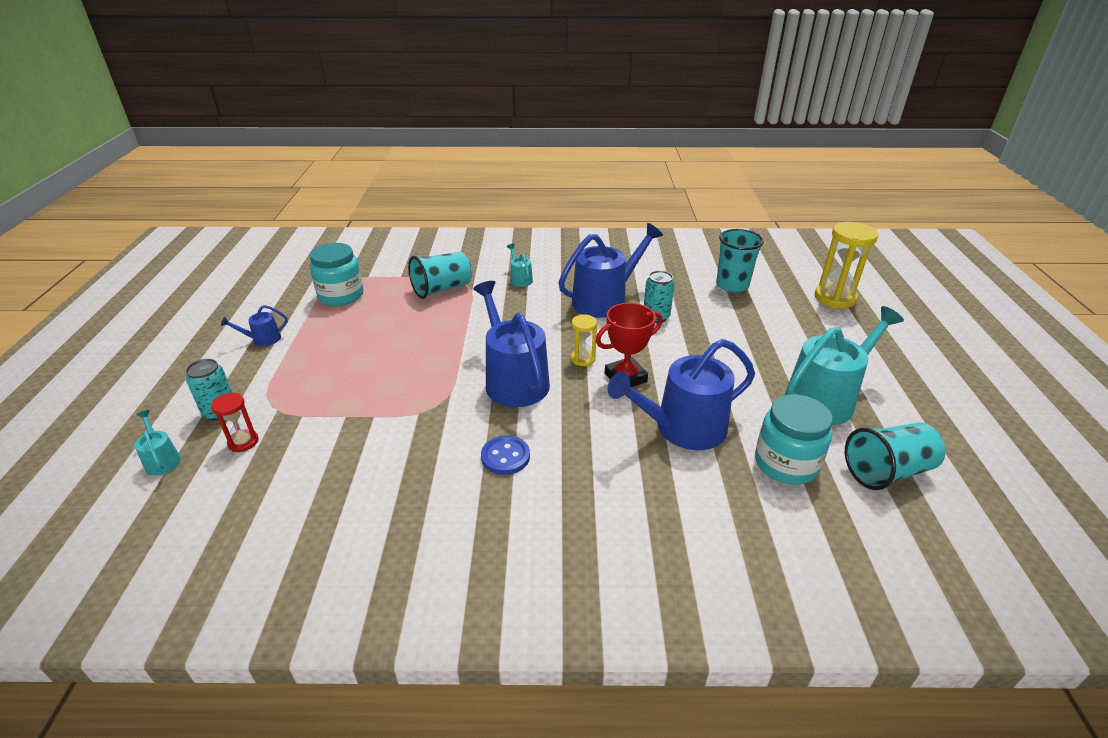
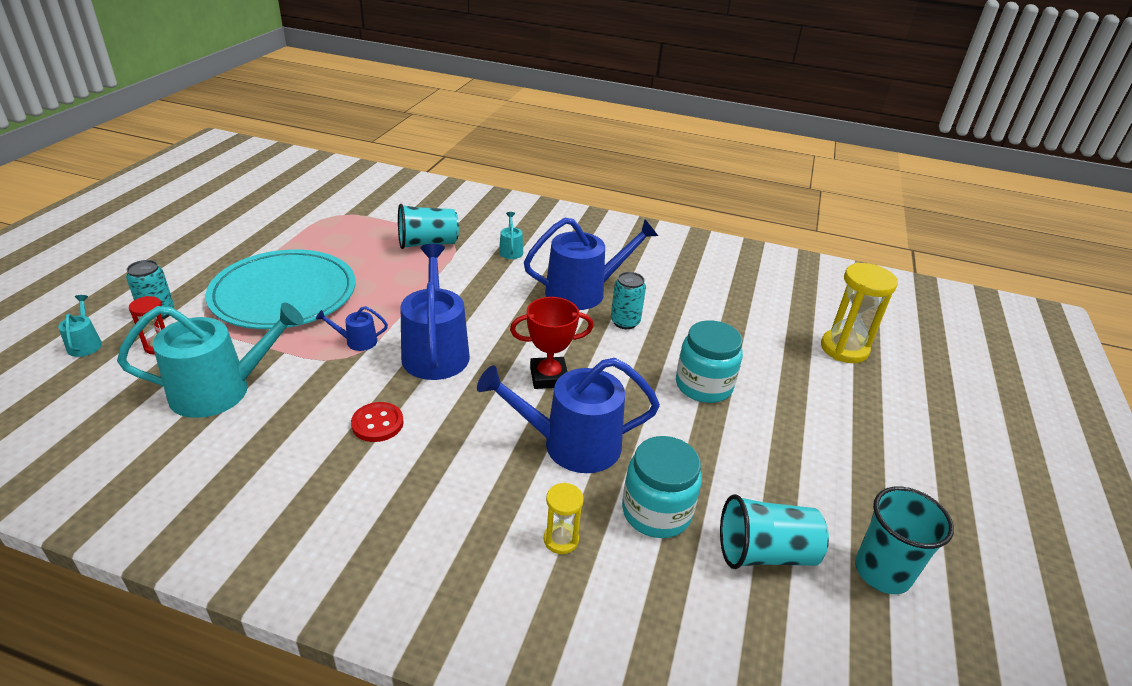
camera: 15 degrees right, 0 degrees up
blue watering can [221,305,288,346] -> blue watering can moved to [316,306,388,351]
turquoise jar [310,243,363,306] -> turquoise jar moved to [676,320,743,403]
blue button [481,435,530,475] -> red button [351,402,404,442]
yellow hourglass [571,314,597,366] -> yellow hourglass moved to [544,482,584,554]
turquoise cup [716,229,764,292] -> turquoise cup moved to [855,487,954,594]
turquoise watering can [785,306,904,425] -> turquoise watering can moved to [117,303,304,418]
none -> turquoise plate [205,249,355,329]

